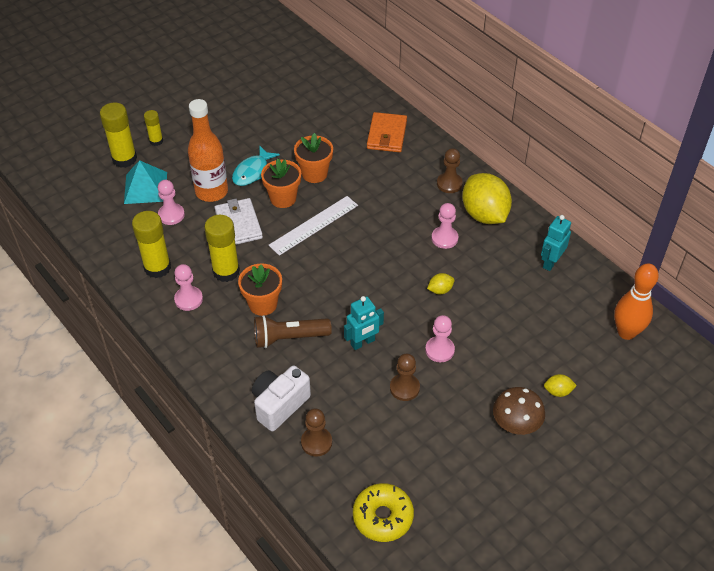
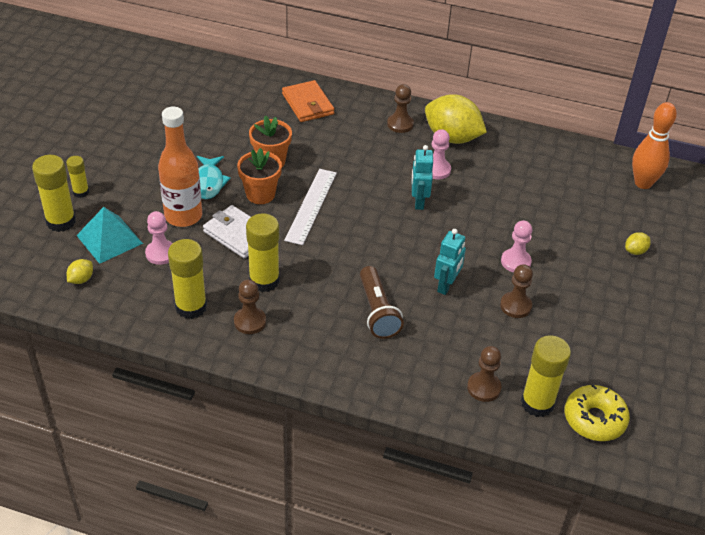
camera: 35 degrees left, 5 degrees down
pink pawn [174,264,203,311] -> brown pawn [234,279,266,334]
orange flower pot [238,263,282,316] -> none
white camera [252,366,311,431] -> none
brown flashlight [254,315,332,348] -> brown flashlight turned 60 degrees counterclockwise [360,266,404,339]
yellow lemon [427,273,455,294] -> yellow lemon moved to [67,259,93,284]
brown mushroom [493,387,545,435] -> none
turquoise robot [541,215,571,271] -> turquoise robot moved to [412,145,433,210]
none -> yellow glue stick [521,335,571,417]

